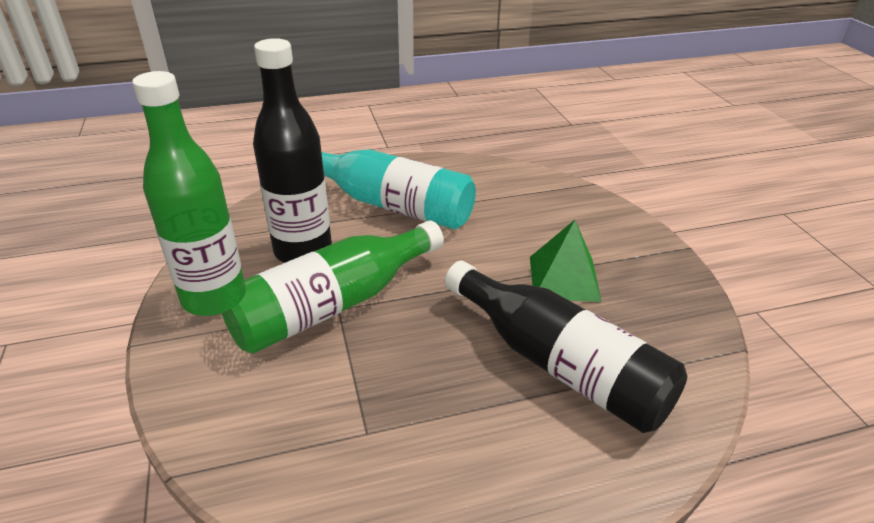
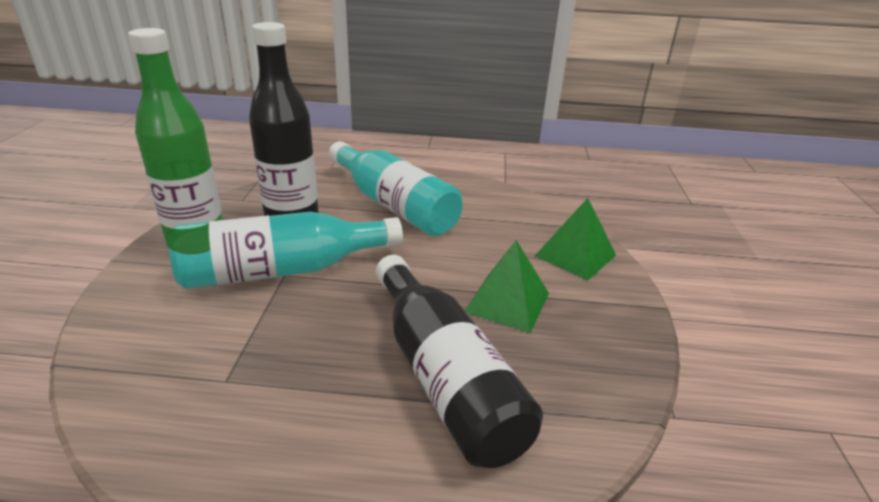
camera: 20 degrees right, 5 degrees down
green bottle [219,221,444,354] -> turquoise bottle [169,212,403,289]
none -> green pyramid [535,198,616,280]

